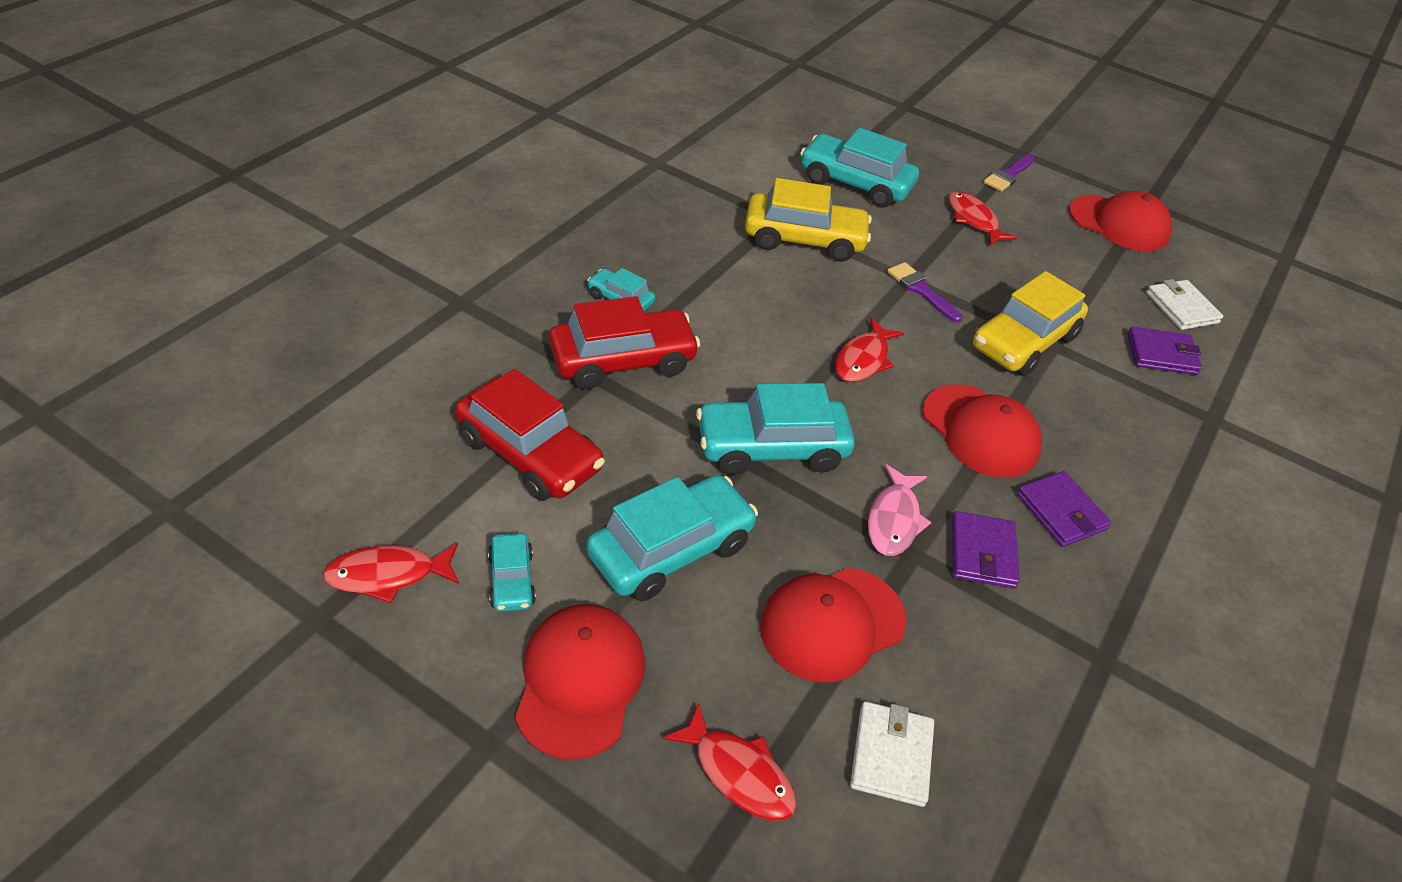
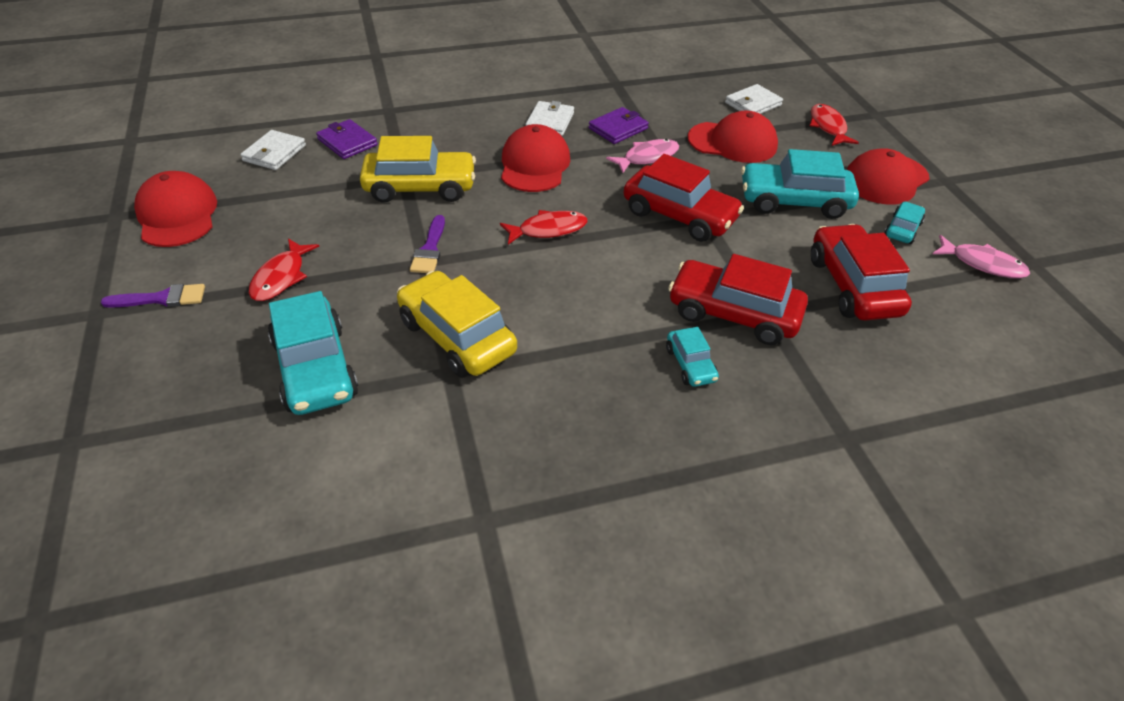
camera: 135 degrees left, 0 degrees up
red fish [323,543,459,603] -> pink fish [933,235,1030,279]
turquoise car [696,383,855,475] -> red car [624,154,744,242]
purple wallet [1017,471,1111,547] -> white wallet [525,101,574,136]

